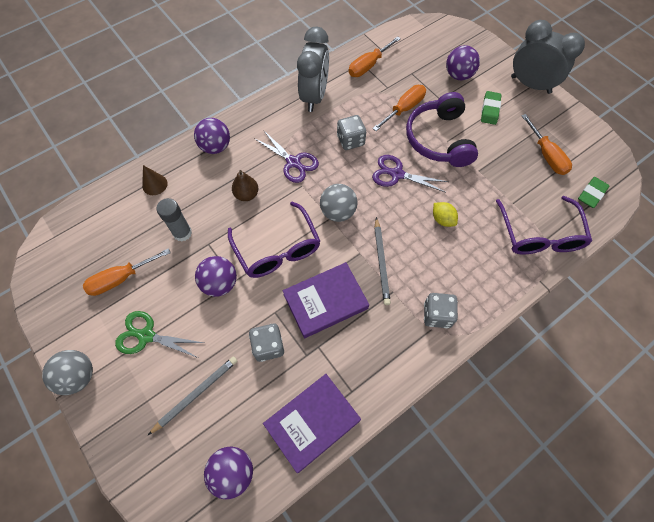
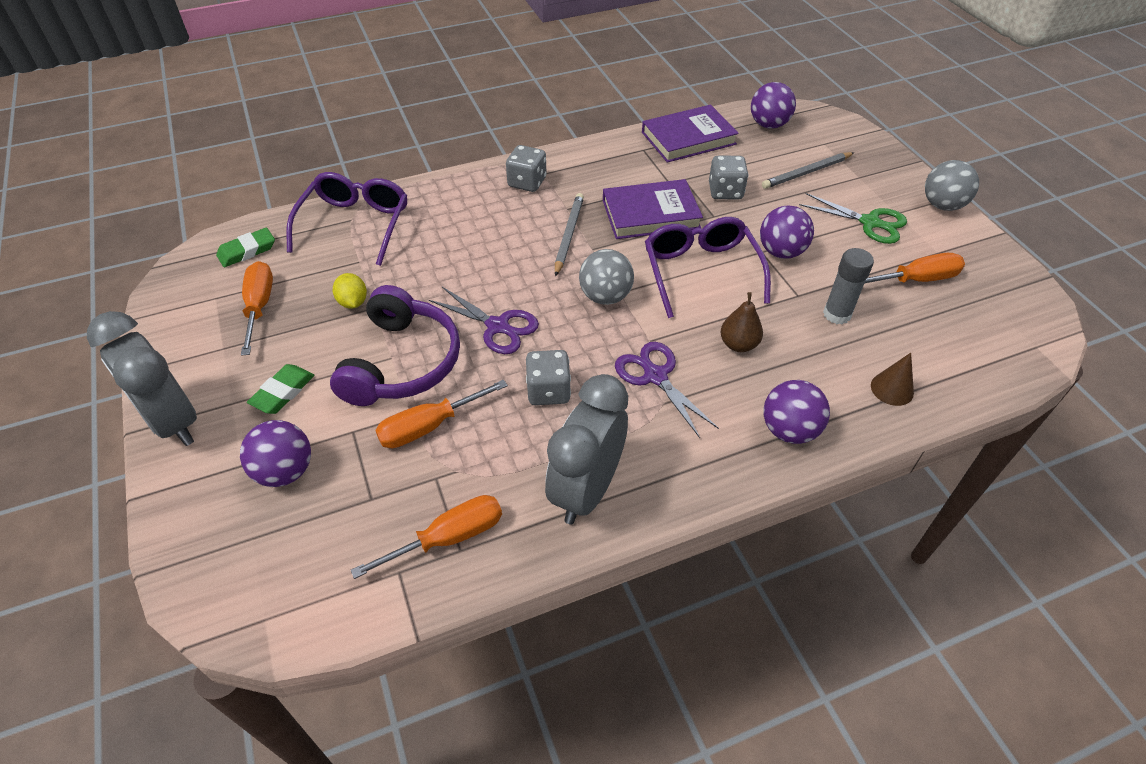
camera: 165 degrees left, 15 degrees down
yellow lemon [433,202,458,227] -> yellow lemon moved to [333,273,367,309]

